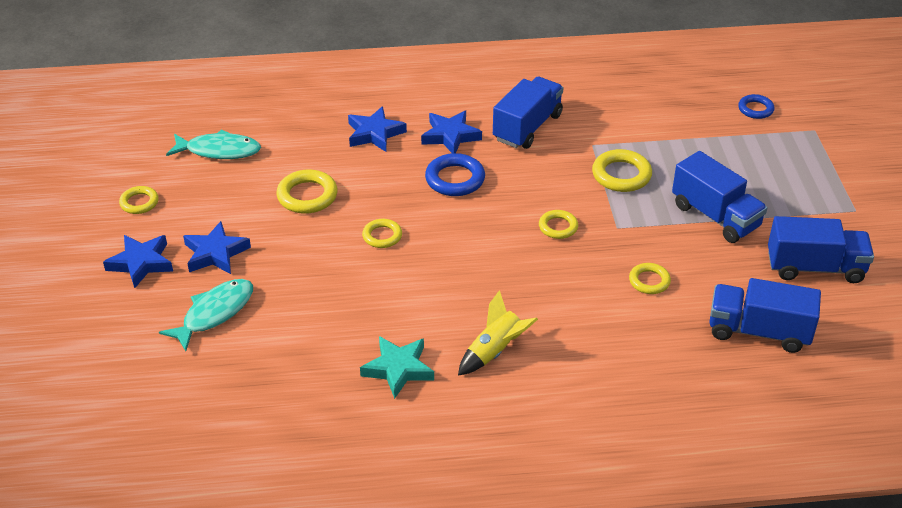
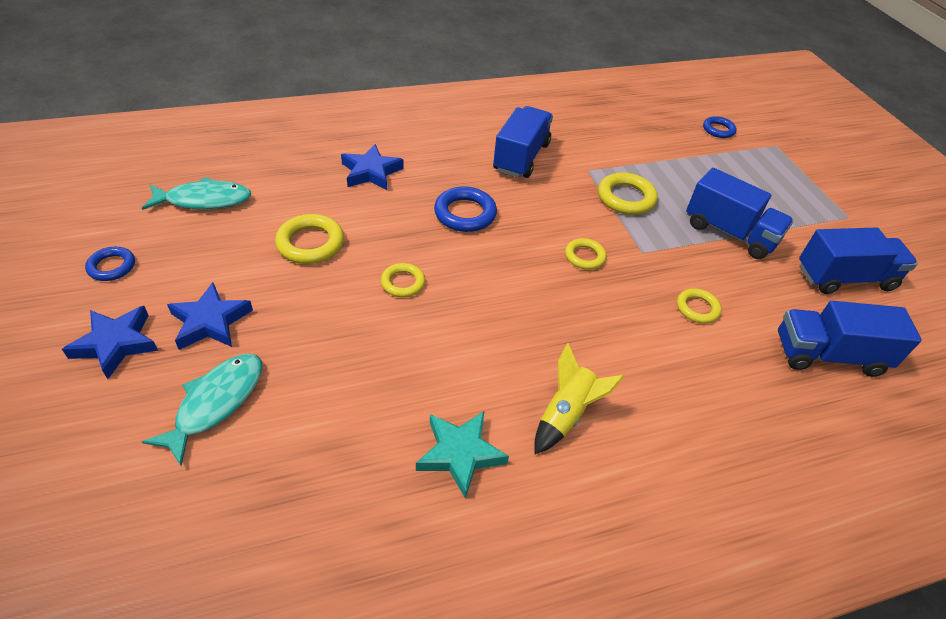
camera: 15 degrees left, 5 degrees up
yellow ring [119,186,159,214] -> blue ring [85,247,135,281]
blue star [421,111,482,153] -> none

